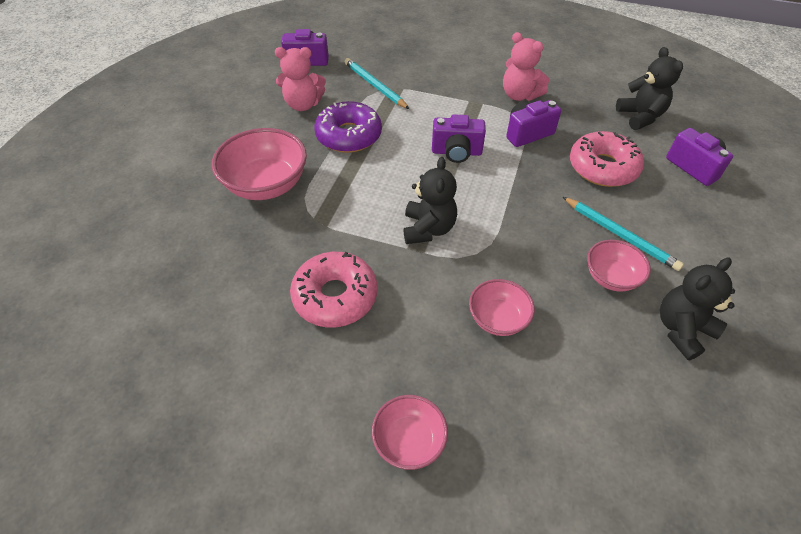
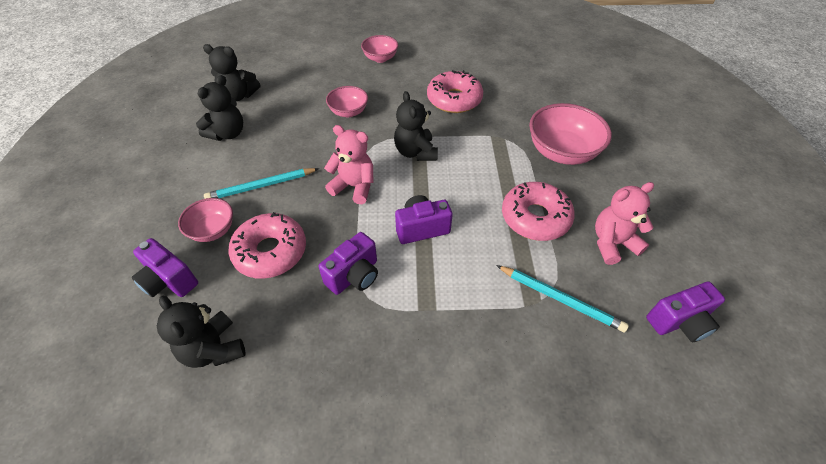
camera: 160 degrees right, 0 degrees up
purple donut [314,101,382,153] -> pink donut [502,182,575,241]
pink teddy bear [503,32,549,101] -> pink teddy bear moved to [324,125,374,204]
turquoise pencil [563,197,684,271] -> turquoise pencil turned 45 degrees counterclockwise [204,168,319,199]
pink bowl [587,240,651,291] -> pink bowl moved to [178,198,233,242]
none -> black teddy bear [203,44,260,101]

